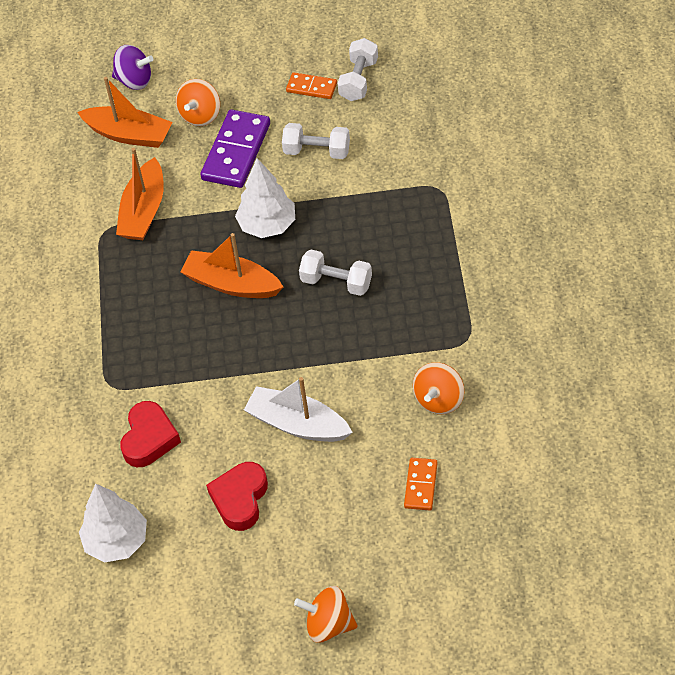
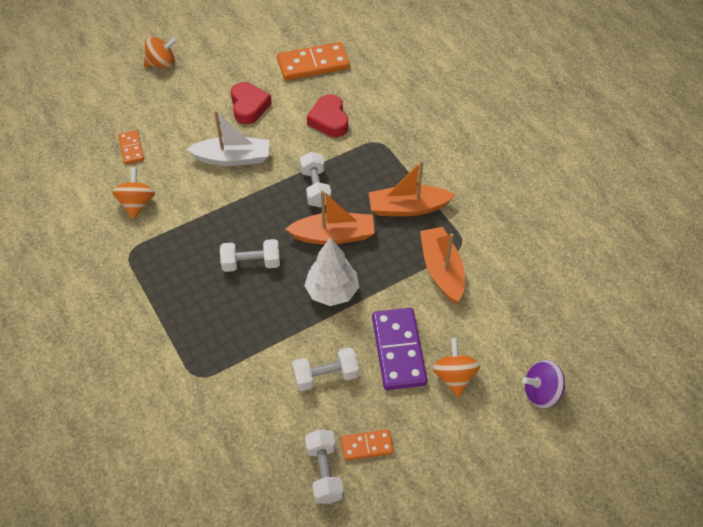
camera: 150 degrees right, 0 degrees up
orange boat [77,77,173,148] -> orange boat moved to [369,160,455,216]
white tree [79,484,147,563] -> orange domino [277,42,350,81]
none -> white dumbbell [300,152,331,208]

